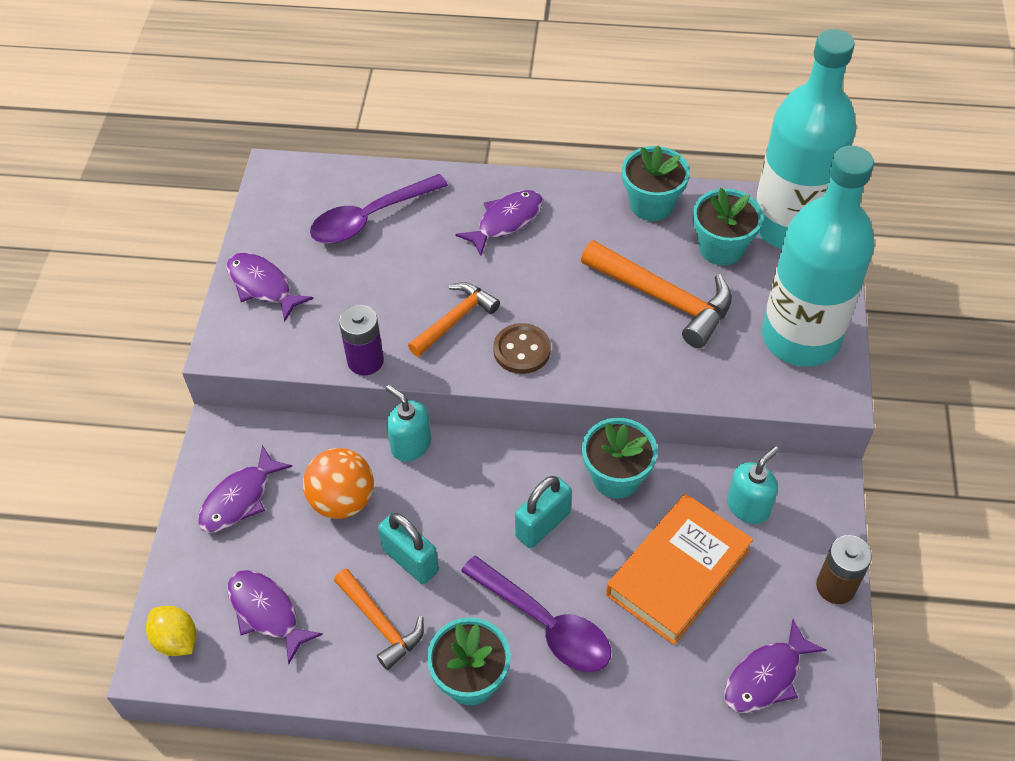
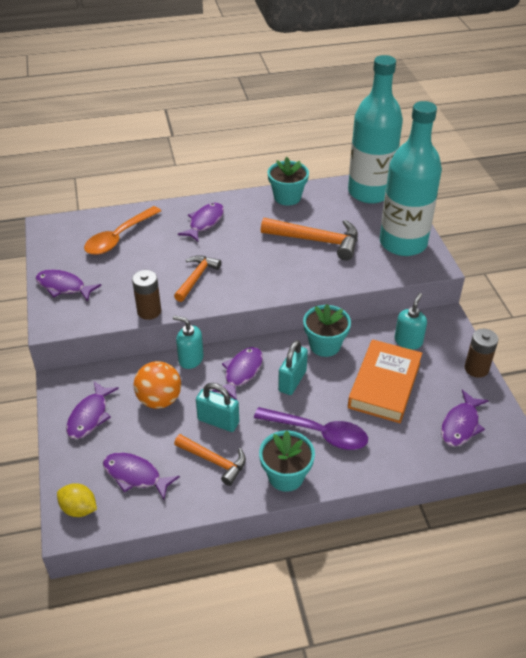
camera: 20 degrees left, 10 degrees down
purple spoon [310,174,448,243] -> orange spoon [84,206,161,255]
purple battery [339,305,384,375] -> brown battery [132,270,161,320]
brown button [493,323,551,374] -> none
turquoise flower pot [693,188,763,265] -> none
none -> purple fish [212,347,263,400]

